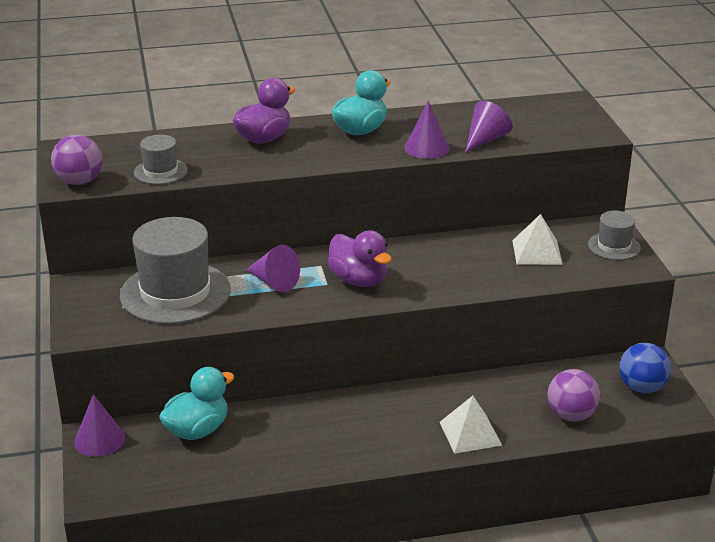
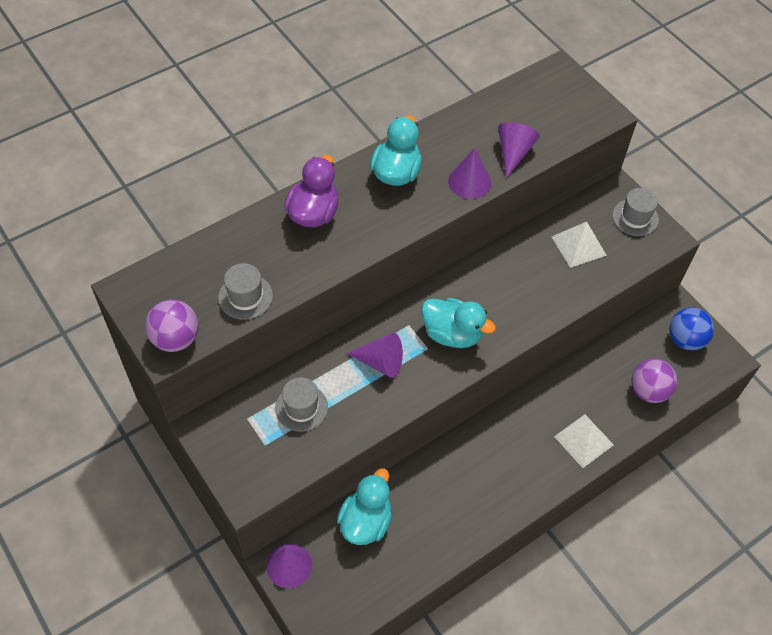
camera: 25 degrees left, 25 degrees up
grey hat [120,217,231,324] -> grey hat [275,377,328,432], size x0.50
purple duck [328,230,392,287] -> turquoise duck [421,298,496,348]

